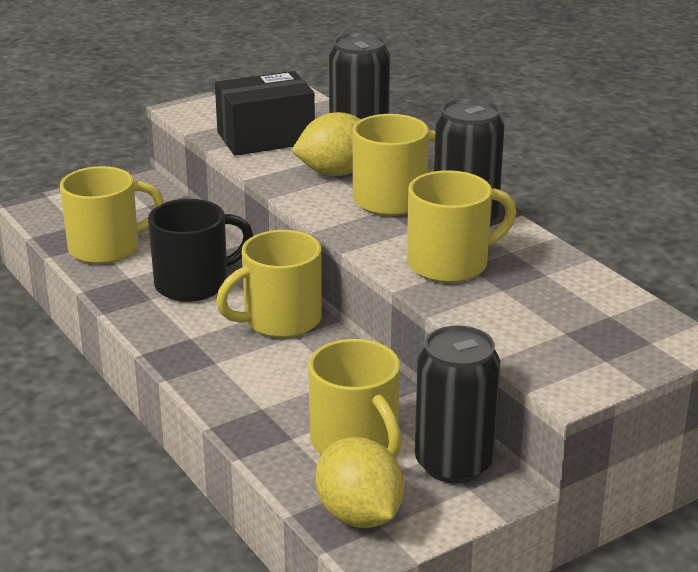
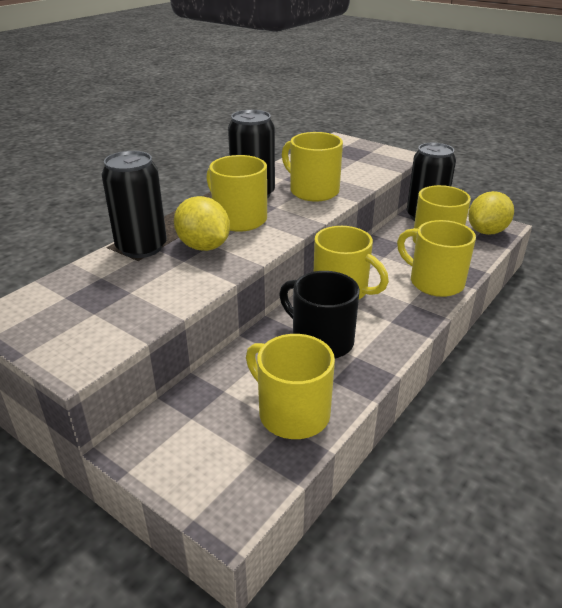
camera: 110 degrees left, 5 degrees up
black box [215,71,315,156] -> none
none -> yellow mug [397,220,476,297]

